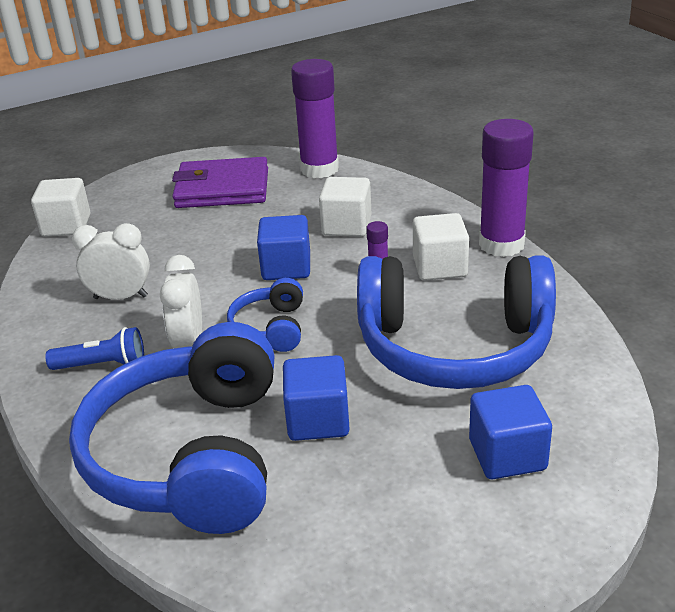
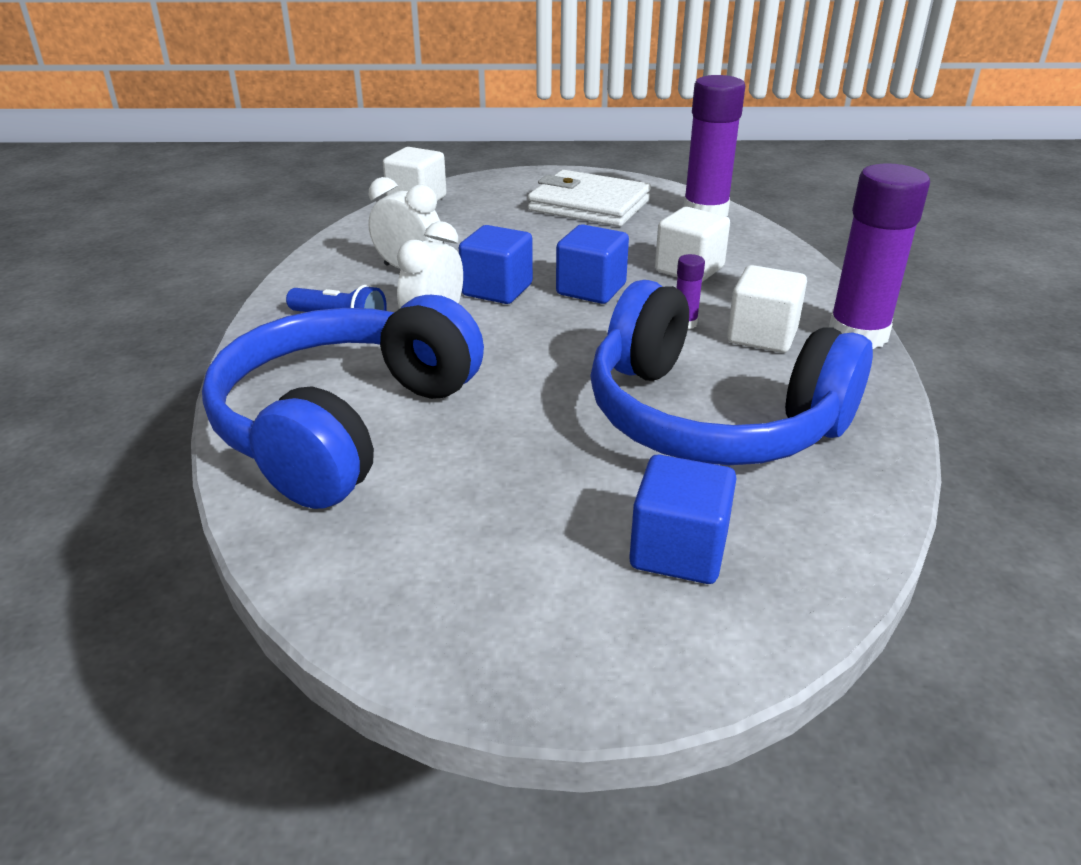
camera: 25 degrees right, 0 degrees up
purple wallet [172,157,268,208] -> white wallet [528,170,651,227]
blue headphones [227,278,303,352] -> none
blue cube [283,355,350,441] -> blue cube moved to [459,225,533,304]

